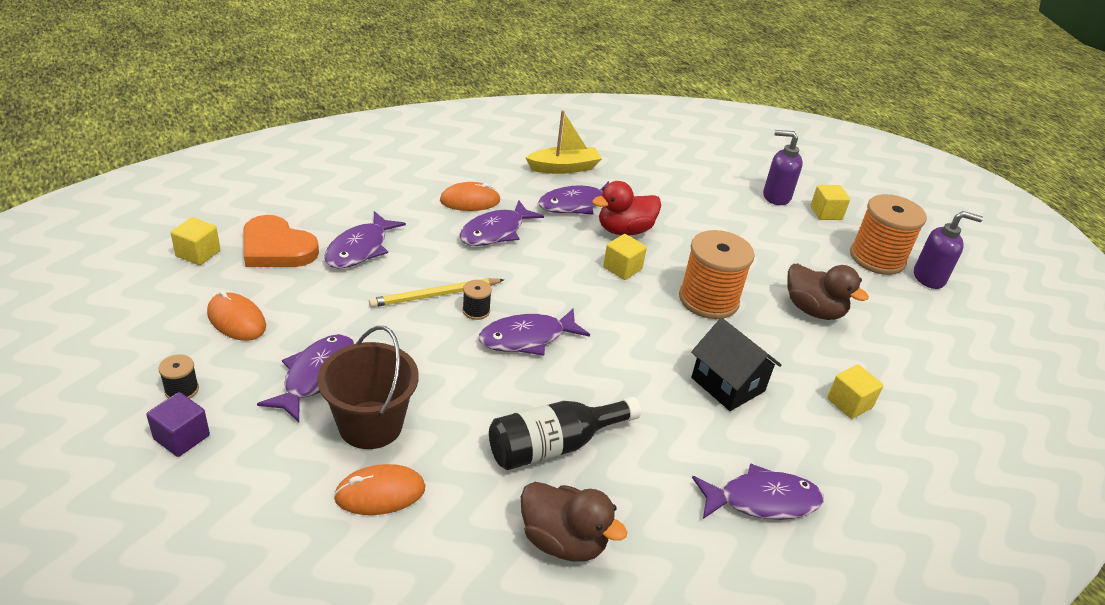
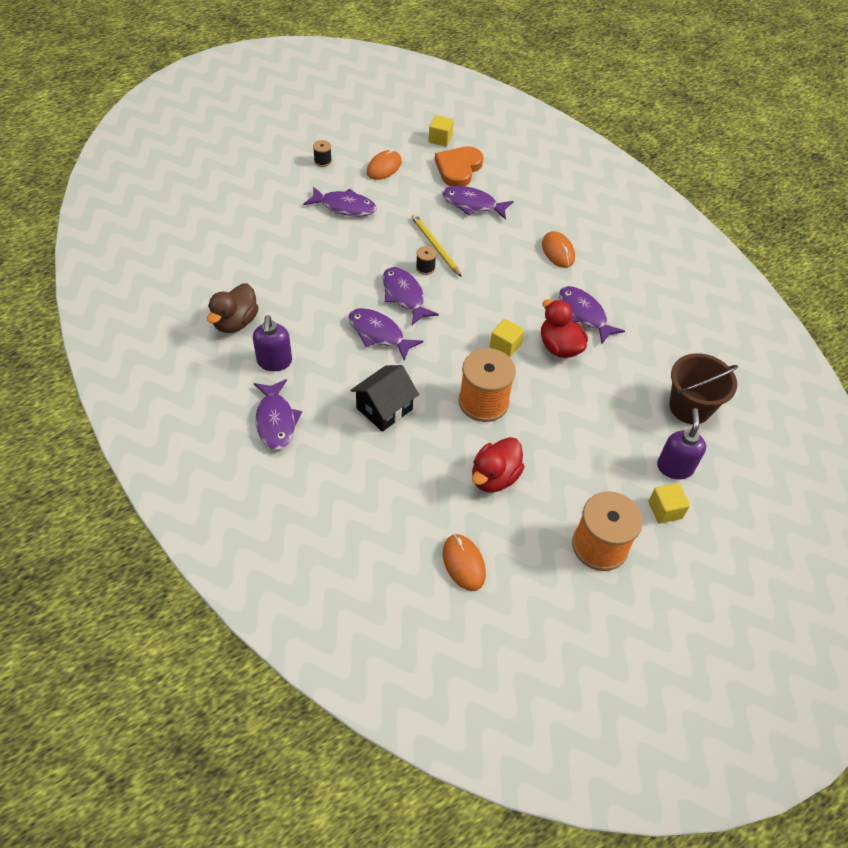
camera: 85 degrees right, 15 degrees up
purple cube [146,392,210,457] -> none
brown bucket [317,326,419,449] -> brown bucket moved to [669,353,738,424]
orange mouse [334,464,425,515] -> orange mouse moved to [443,534,486,591]
purple fish [459,200,544,246] -> purple fish moved to [348,308,423,360]
black bottle [489,397,641,470] -> none
yellow boat [526,110,602,174] -> none
brown duck [787,264,869,320] -> red duck [472,437,525,493]
yellow cube [827,365,884,419] -> none
purple soap dispenser [914,211,983,289] -> purple soap dispenser moved to [253,315,292,371]

